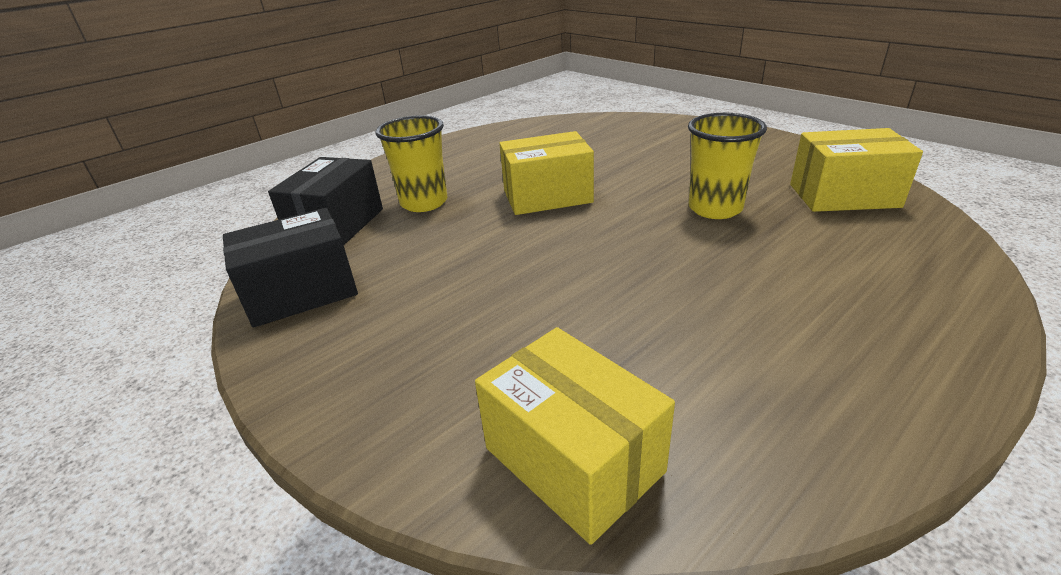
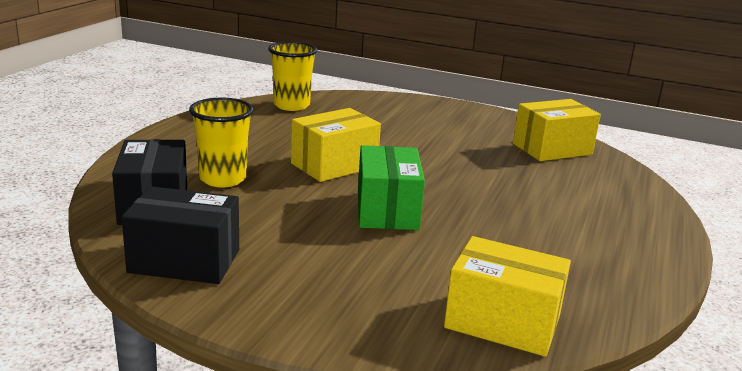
camera: 30 degrees left, 10 degrees down
black box [223,208,358,328] -> black box turned 60 degrees clockwise [122,186,239,284]
yellow cup [688,113,767,219] -> yellow cup moved to [268,42,317,111]
none -> green box [358,145,425,230]

